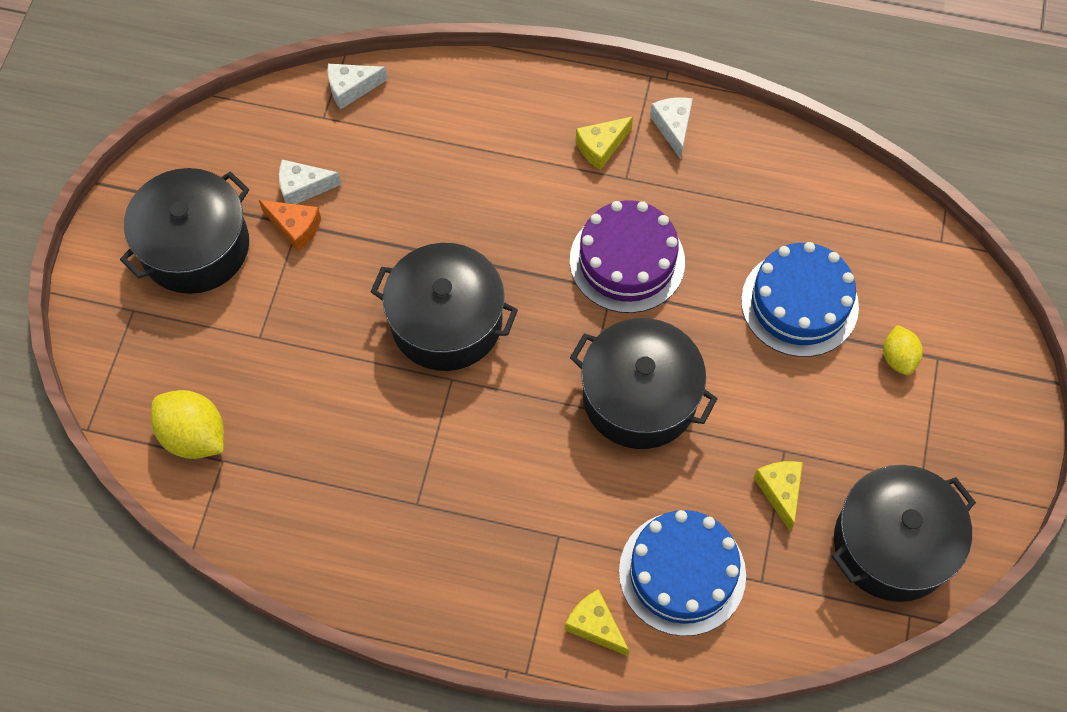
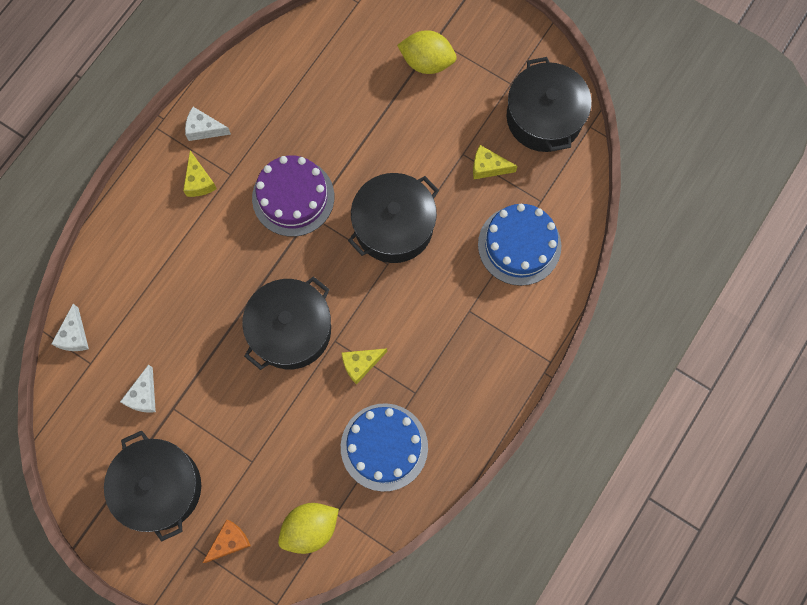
camera: 70 degrees left, 10 degrees up
orange cheese [259,200,321,252] -> orange cheese moved to [203,520,251,563]
yellow cheese [565,589,629,656] -> yellow cheese moved to [342,348,387,385]
blue cake [741,242,859,357] -> blue cake moved to [341,403,428,492]
yellow lemon [883,325,923,375] -> yellow lemon [397,30,457,74], size x1.64

